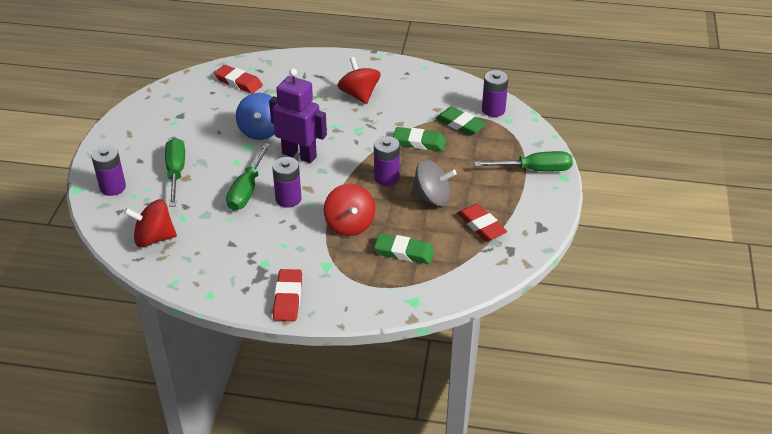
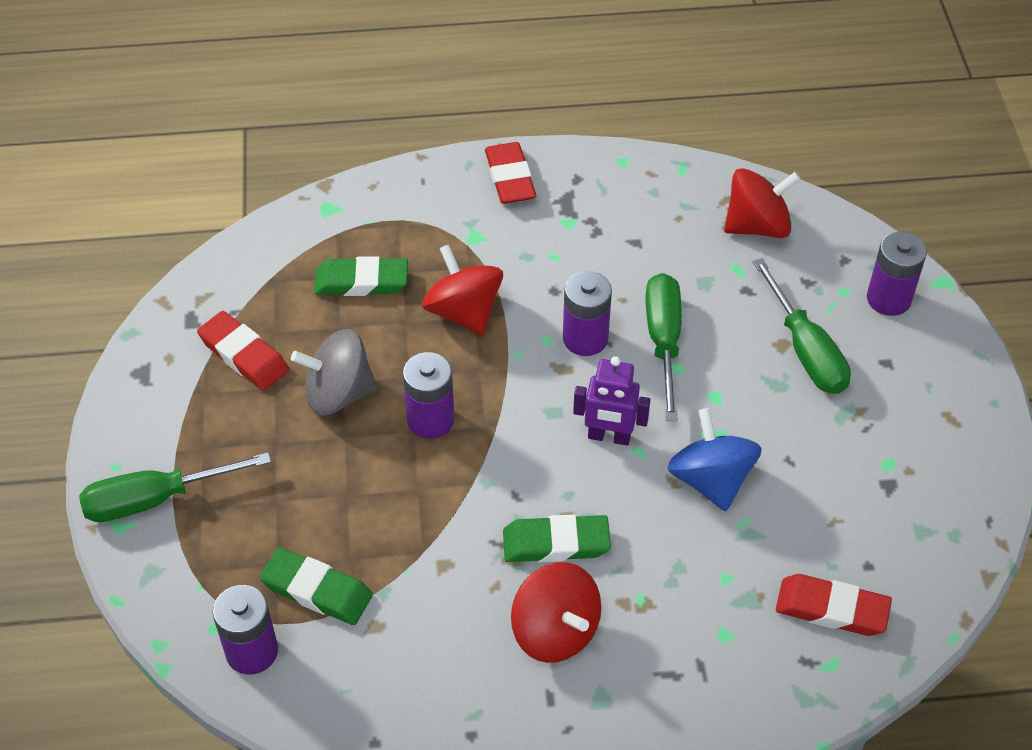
camera: 165 degrees right, 10 degrees up
purple robot [269,68,327,163] -> purple robot [573,356,650,446], size x0.64
green eraser [393,127,446,151] -> green eraser moved to [503,514,611,562]

